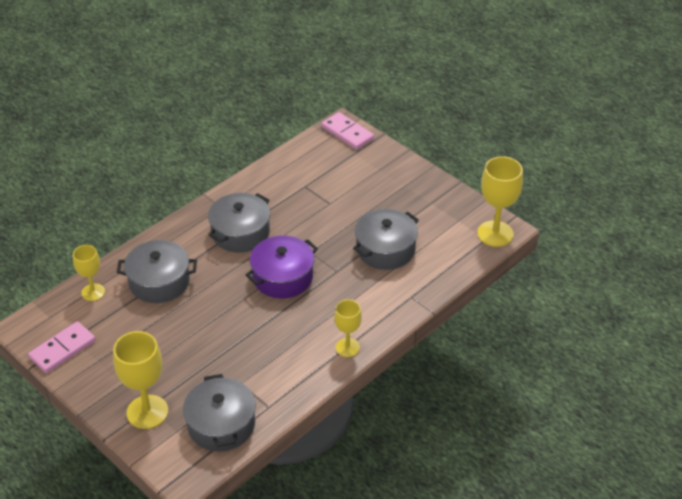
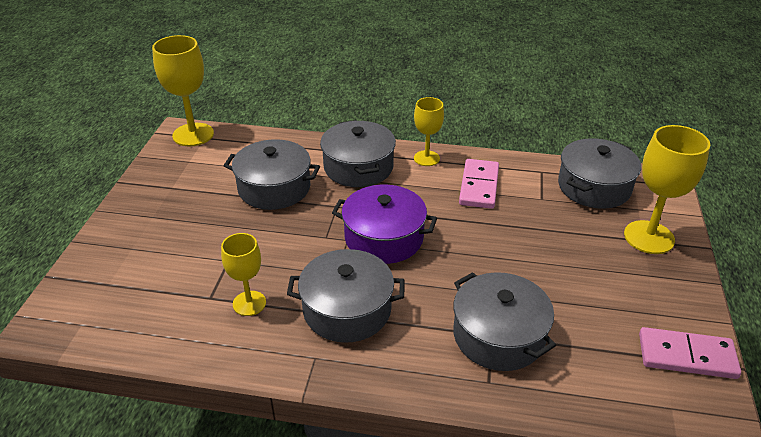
camera: 125 degrees left, 5 degrees down
yellow goblet [73,245,105,301] -> yellow goblet moved to [221,233,266,316]
pink domino [322,112,374,150] -> pink domino moved to [459,159,499,209]
none -> grey pot [320,120,396,187]

